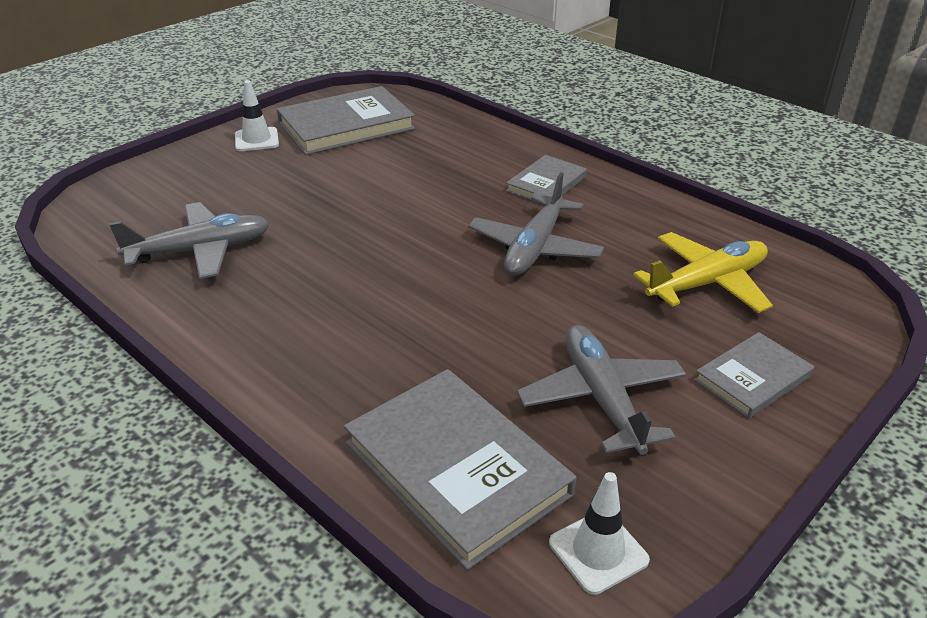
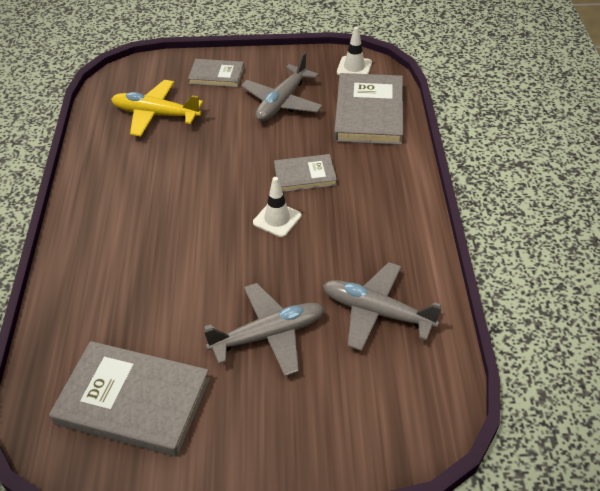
camera: 135 degrees left, 10 degrees up
white traffic cone [235,80,279,151] -> white traffic cone moved to [253,177,302,237]
grey plane [468,172,604,276] -> grey plane moved to [203,283,324,376]
grey book [506,155,587,204] -> grey book moved to [274,154,337,192]

